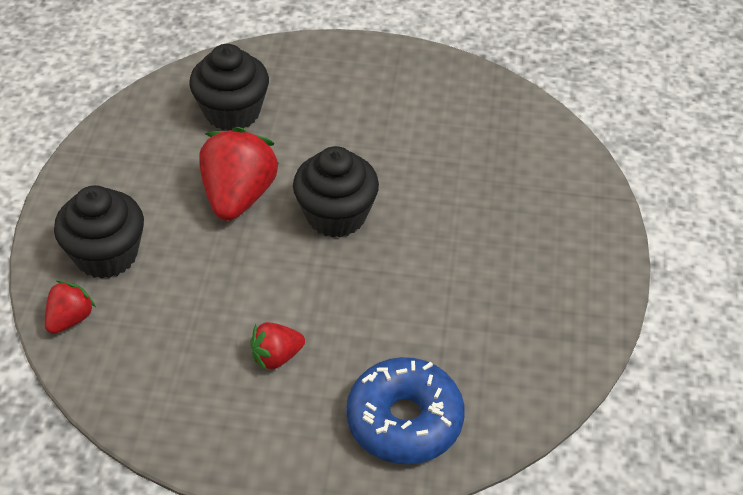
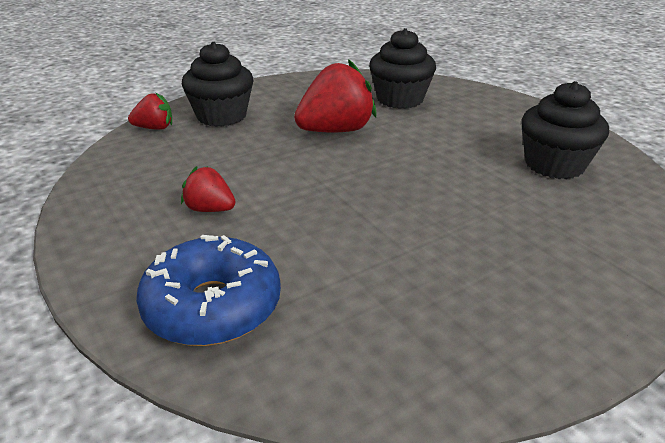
camera: 50 degrees right, 15 degrees down
black cupcake [293,146,379,238] -> black cupcake moved to [521,81,609,179]

